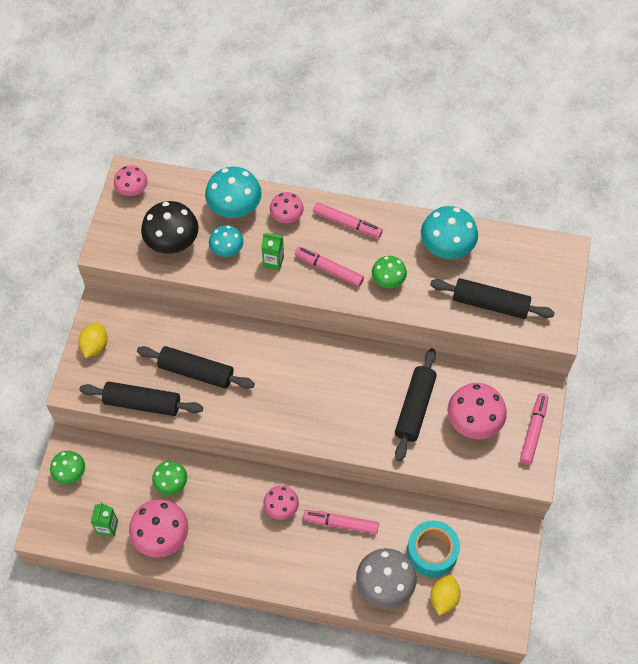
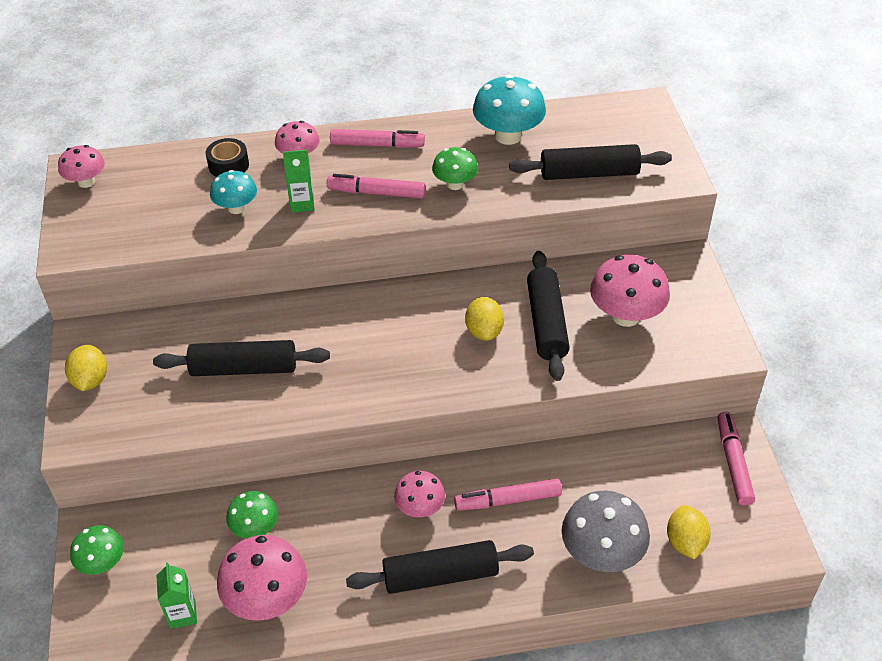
camera: 20 degrees left, 15 degrees down
black rolling pin [79,381,203,416] -> black rolling pin moved to [346,540,534,594]
black mushroom [141,201,199,254] -> none
turquoise mushroom [205,167,262,218] -> black tape [206,138,249,177]
turquoise tape [407,521,460,577] -> none
pink marker [520,393,548,465] -> pink marker moved to [718,412,755,506]
none -> yellow lemon [465,297,504,341]

